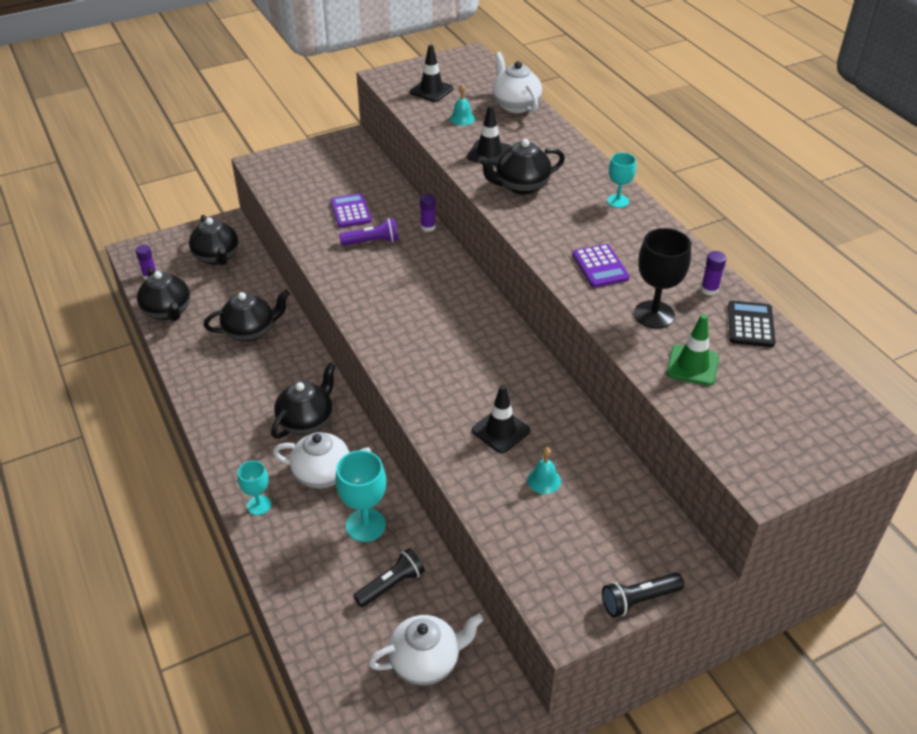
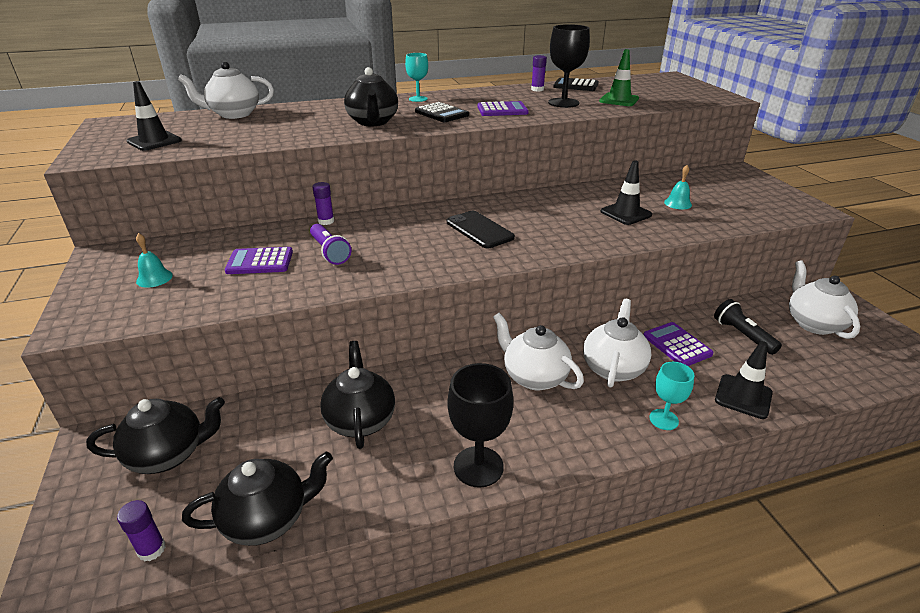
camera: 80 degrees left, 10 degrees down
black teapot [271,363,336,439] -> white teapot [493,313,584,390]
turquoise goblet [336,450,386,542] -> purple calculator [643,322,714,366]
purple flashlight [339,218,399,246] -> purple flashlight turned 150 degrees clockwise [310,224,351,265]
turquoise bell [450,84,475,126] -> turquoise bell moved to [136,233,173,288]
black traffic cone [467,105,511,166] -> black traffic cone moved to [715,341,773,419]
black flashlight [602,573,684,617] -> none
none -> black calculator [415,102,469,122]
none -> black phone [447,211,515,249]
none -> black goblet [447,363,513,488]

